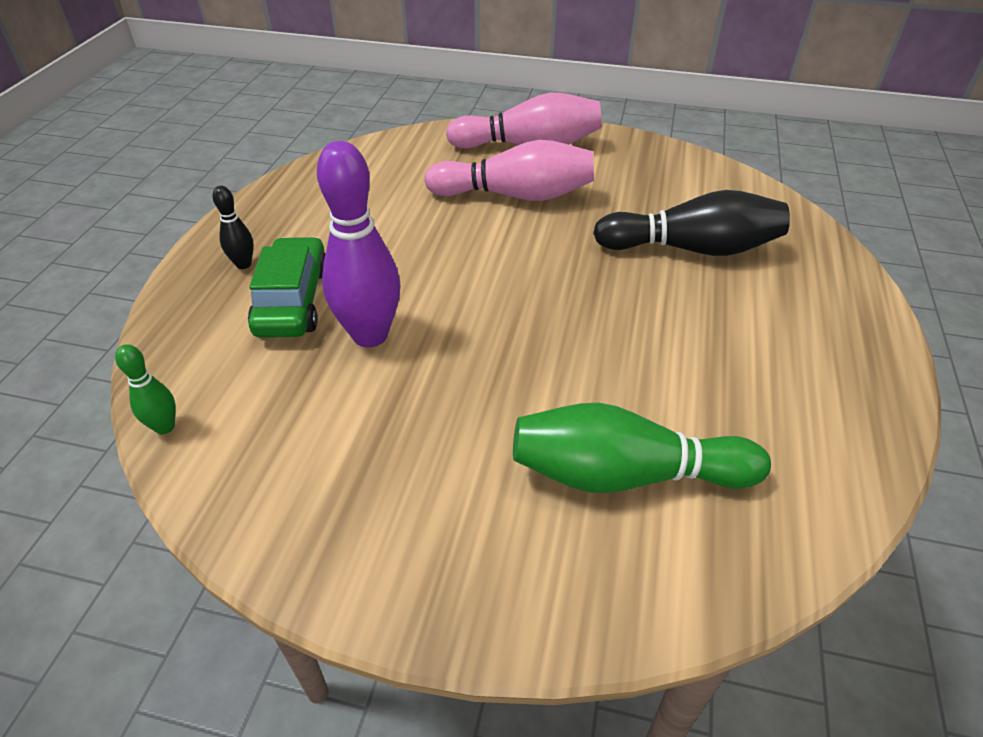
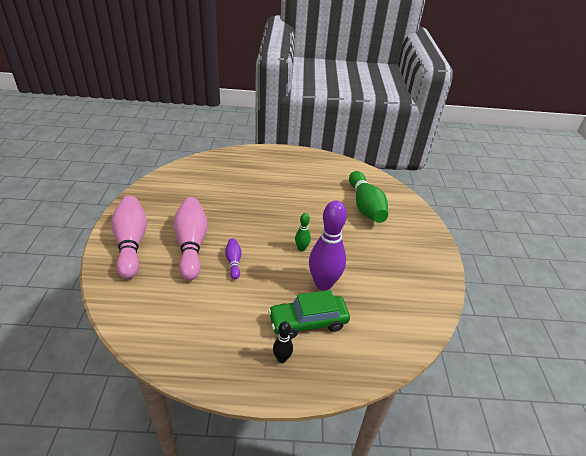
camera: 105 degrees left, 5 degrees down
green bowling pin [115,344,176,434] -> green bowling pin moved to [295,213,311,251]
black bowling pin [593,190,790,256] -> none
none -> purple bowling pin [225,238,241,280]

